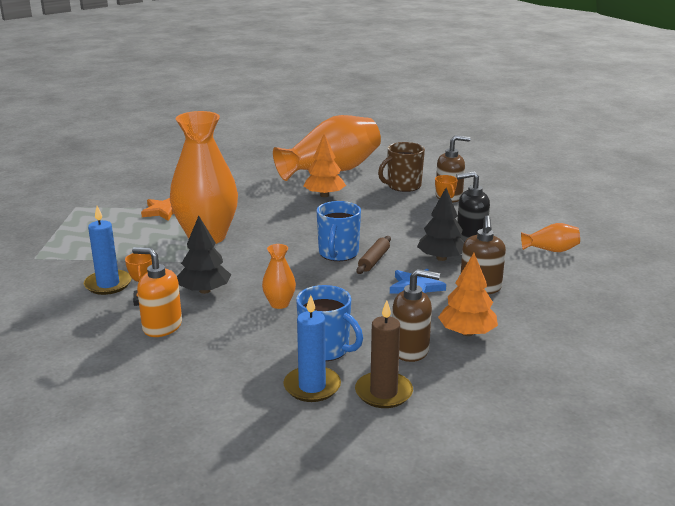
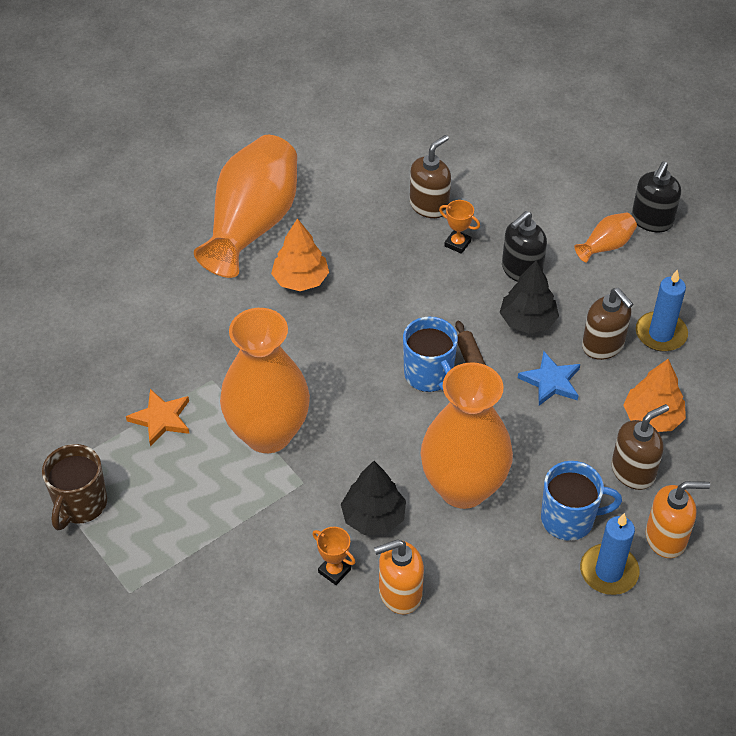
camera: 40 degrees left, 25 degrees up
blue candle [84,206,132,295] -> blue candle moved to [636,270,688,352]
orange vase [262,244,296,309] -> orange vase [420,362,513,509], size x2.32
brown candle [355,300,413,408] -> orange soap dispenser [646,481,710,558]
brown mug [378,142,425,192] -> brown mug moved to [42,444,107,530]
none -> black soap dispenser [632,162,681,232]

